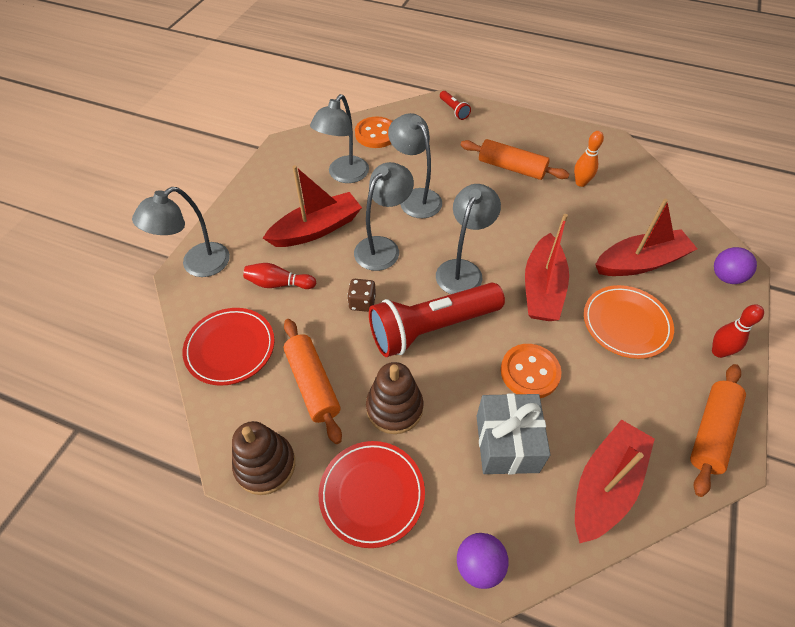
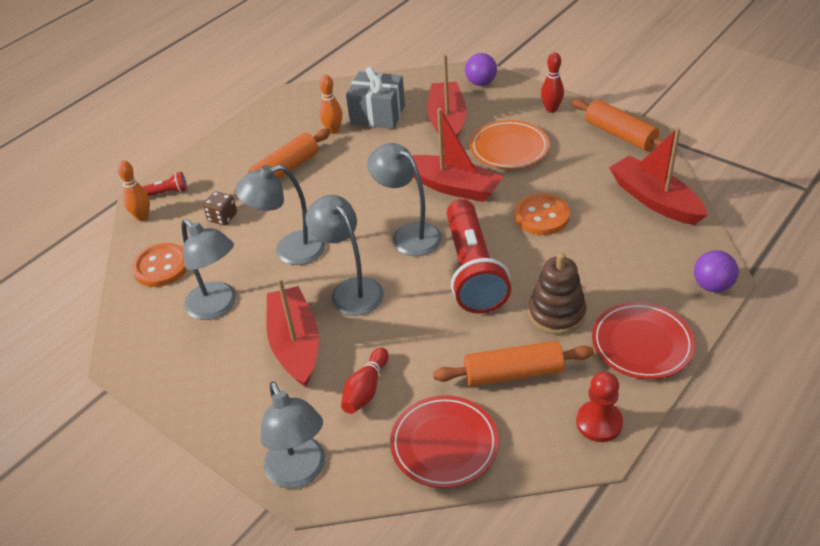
camera: 70 degrees left, 10 degrees down
brown stacking toy [232,421,295,495] -> red pawn [576,371,623,442]
brown dice [347,279,376,312] -> brown dice moved to [203,191,237,225]
grey gift [476,393,551,474] -> grey gift moved to [346,67,405,129]
none -> orange bowling pin [117,160,150,221]

